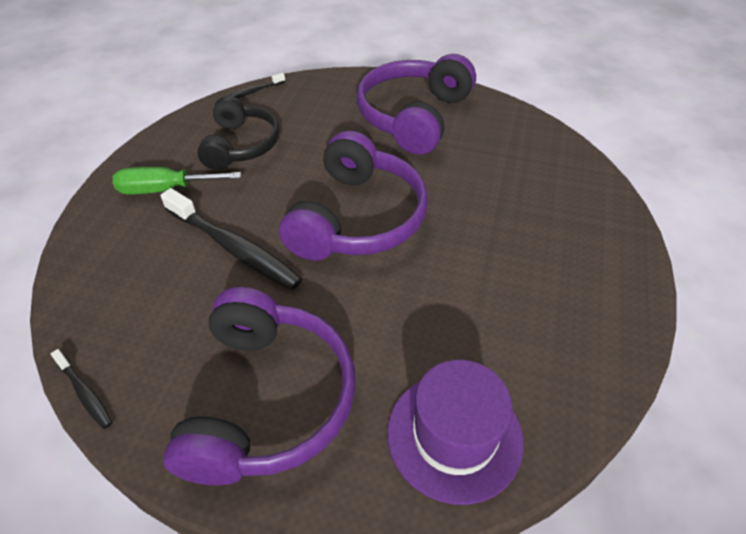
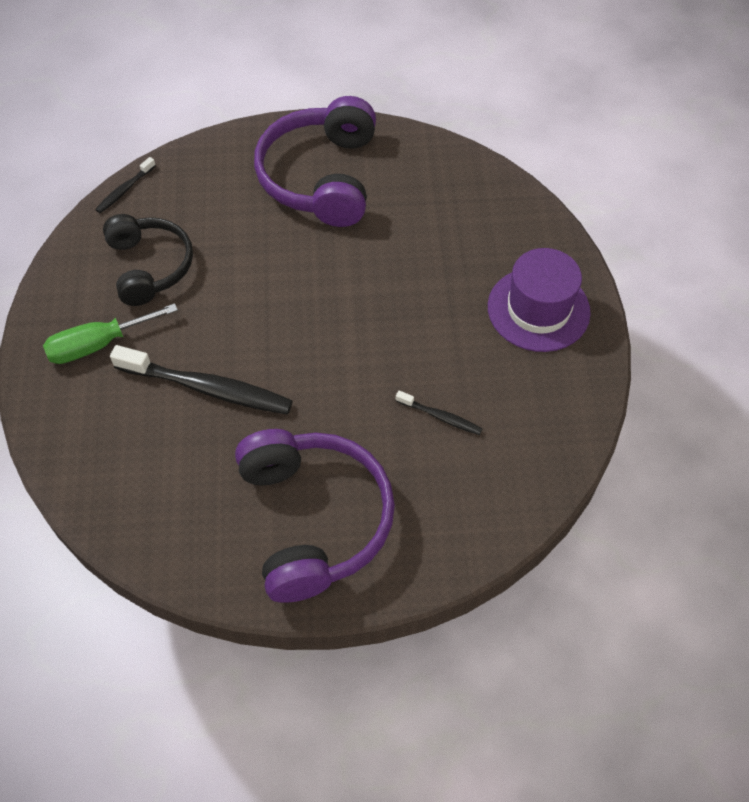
camera: 20 degrees left, 10 degrees up
black toothbrush [51,349,113,429] -> black toothbrush moved to [396,391,482,435]
purple headphones [279,131,428,261] -> none
purple hat [387,360,524,505] -> purple hat moved to [488,248,591,352]

